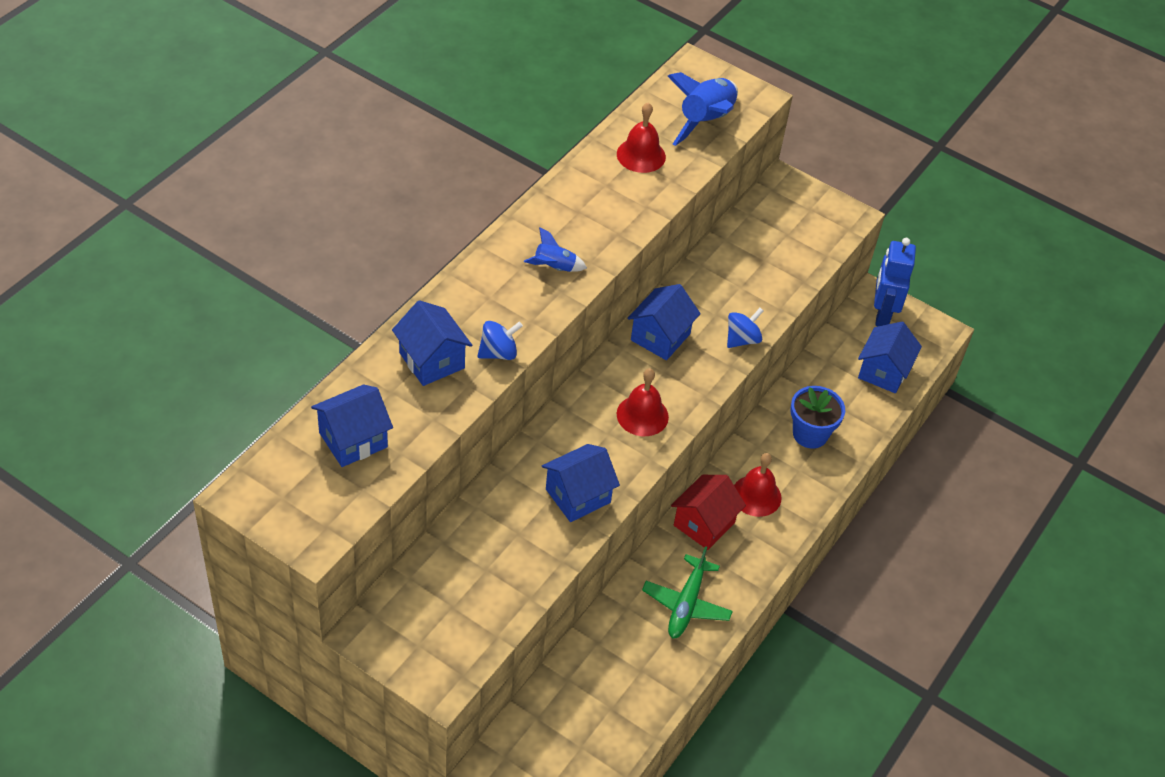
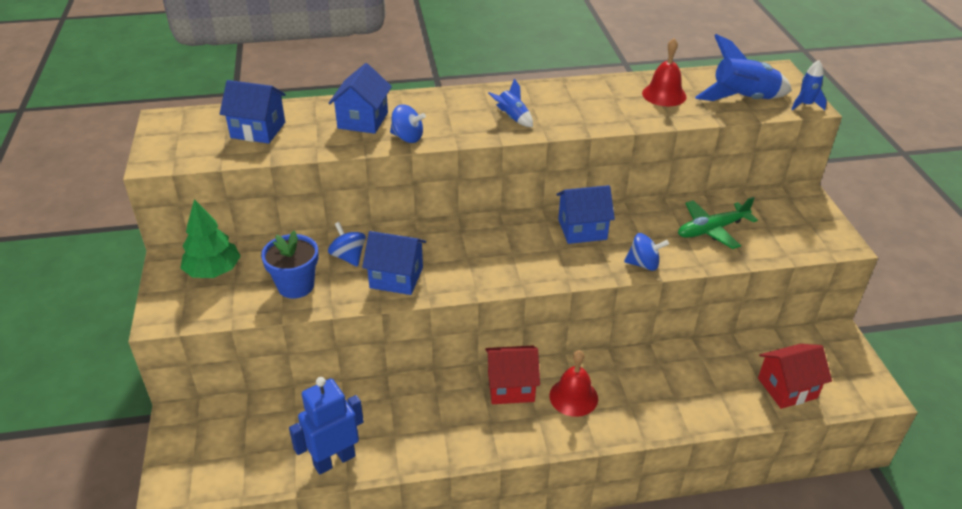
camera: 50 degrees right, 10 degrees down
red bell [617,368,669,436] -> none
green plane [642,546,733,639] -> green plane moved to [678,197,758,249]
blue flower pot [790,386,845,449] -> blue flower pot moved to [261,231,319,299]
blue house [858,322,922,393] -> red house [758,344,832,409]
blue robot [874,238,916,326] -> blue robot moved to [289,377,364,475]
none -> green tree [180,199,241,278]
none -> blue spinning top [328,222,366,267]
none -> blue rocket [791,60,827,111]

